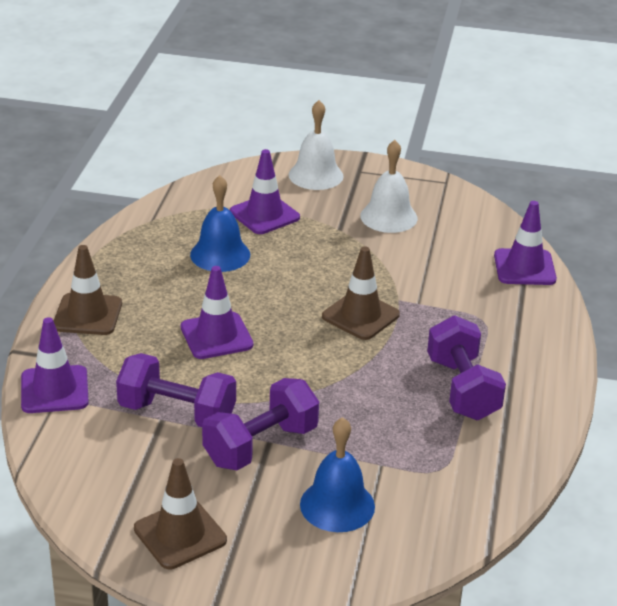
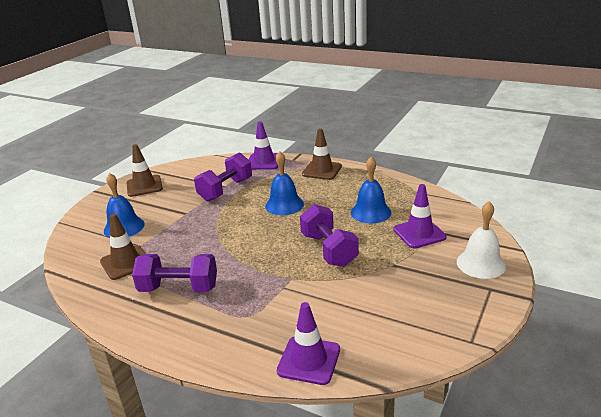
camera: 110 degrees right, 5 degrees down
purple traffic cone [181,266,253,359] -> blue bell [265,151,304,215]
purple dumbbell [202,378,319,470] -> purple dumbbell moved to [300,204,359,267]
brown traffic cone [322,247,400,340] -> brown traffic cone moved to [100,214,146,280]
white bell [360,140,418,233] -> none

